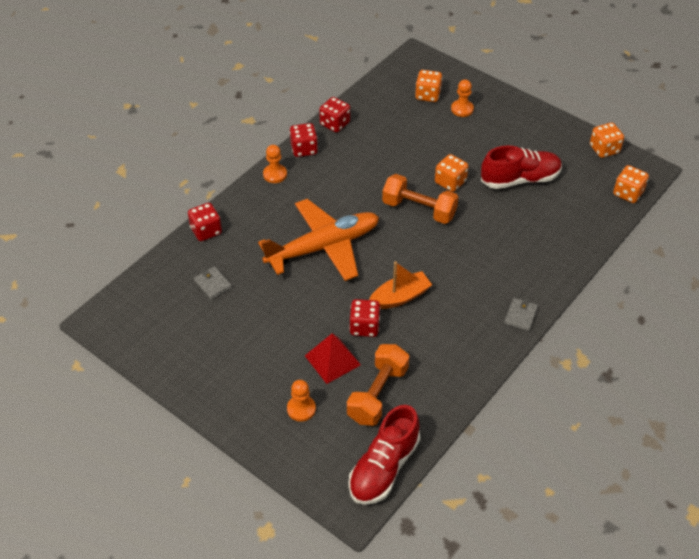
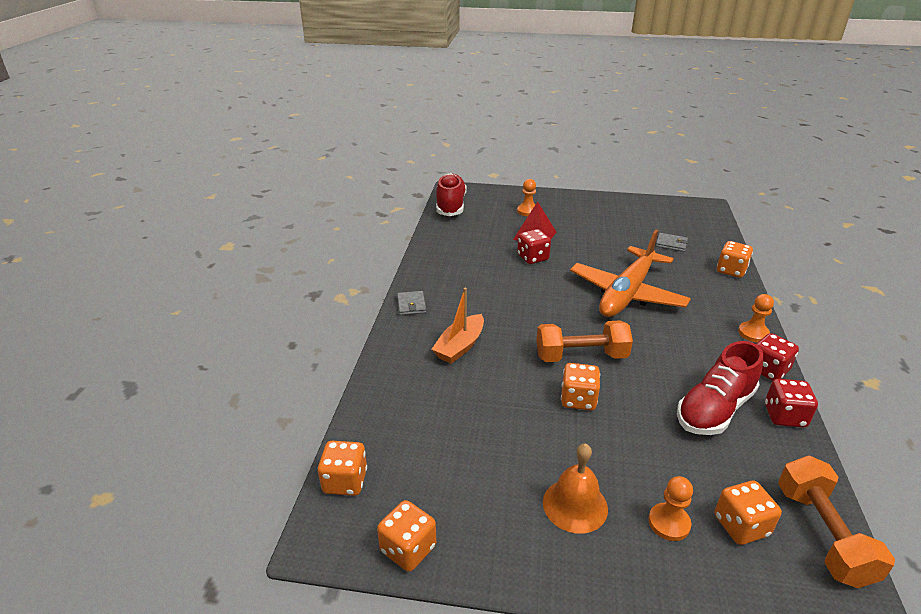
camera: 150 degrees right, 15 degrees down
red dice [188,203,222,241] -> orange dice [717,241,753,278]
orange dumbbell [347,344,409,426] -> orange dumbbell moved to [778,455,895,588]
orange boat [369,261,432,309] -> orange boat moved to [431,288,484,364]
red shoe [481,146,562,189] -> red shoe moved to [677,341,763,435]
none -> orange bell [543,443,608,534]

